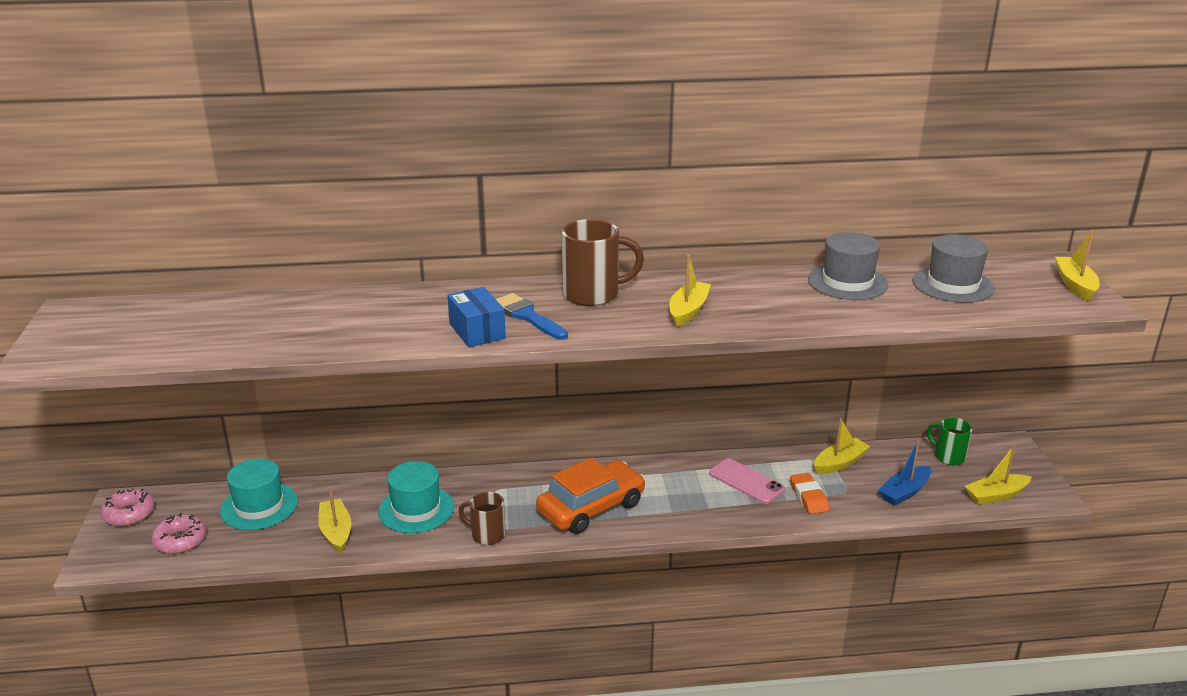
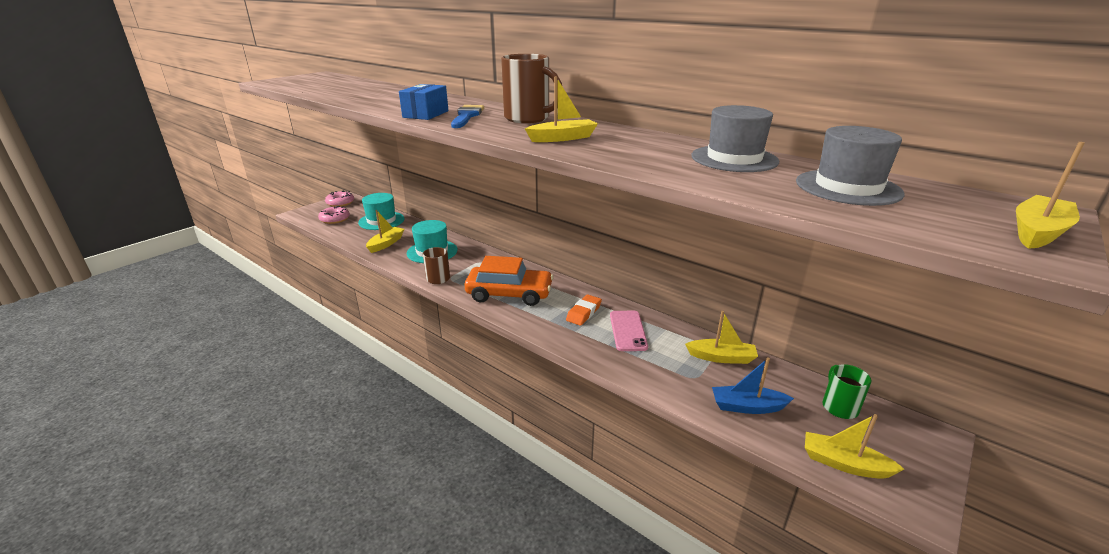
camera: 45 degrees right, 0 degrees up
orange eraser [790,473,829,514] -> orange eraser moved to [566,295,602,326]

